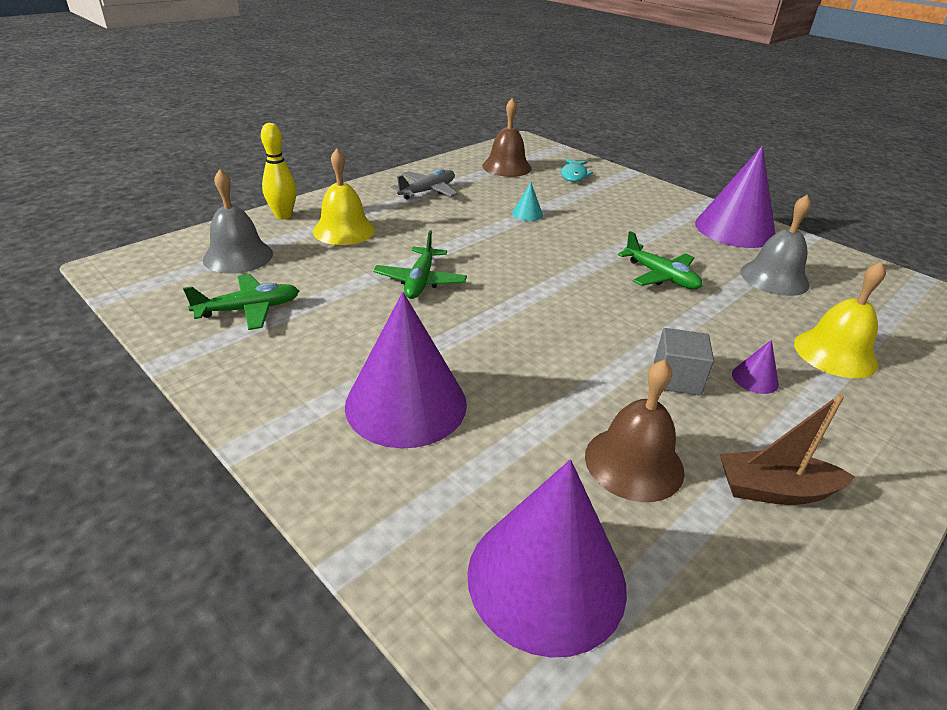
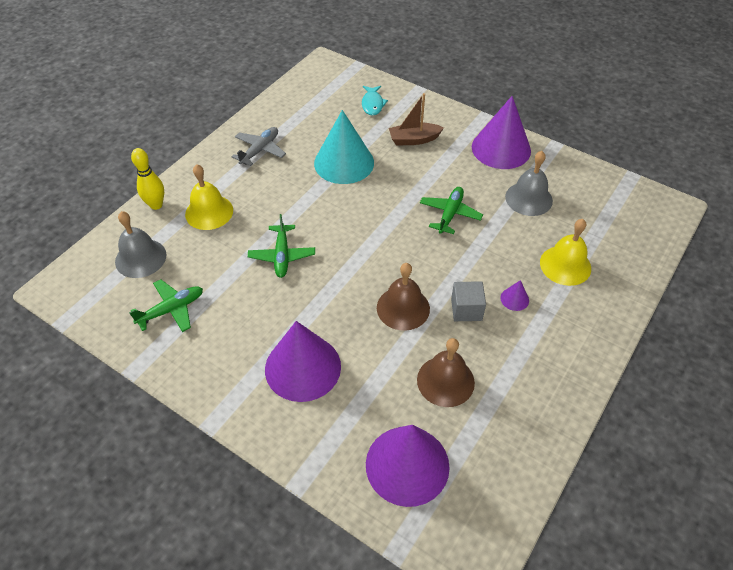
camera: 10 degrees left, 15 degrees up
brown bell [482,98,532,177] -> brown bell moved to [377,263,430,331]
turquoise cone [512,182,543,221] -> turquoise cone [314,110,374,184], size x2.48
green plane [618,231,703,289] -> green plane turned 105 degrees counterclockwise [420,187,483,234]
brown boat [720,394,855,505] -> brown boat moved to [389,93,444,146]

